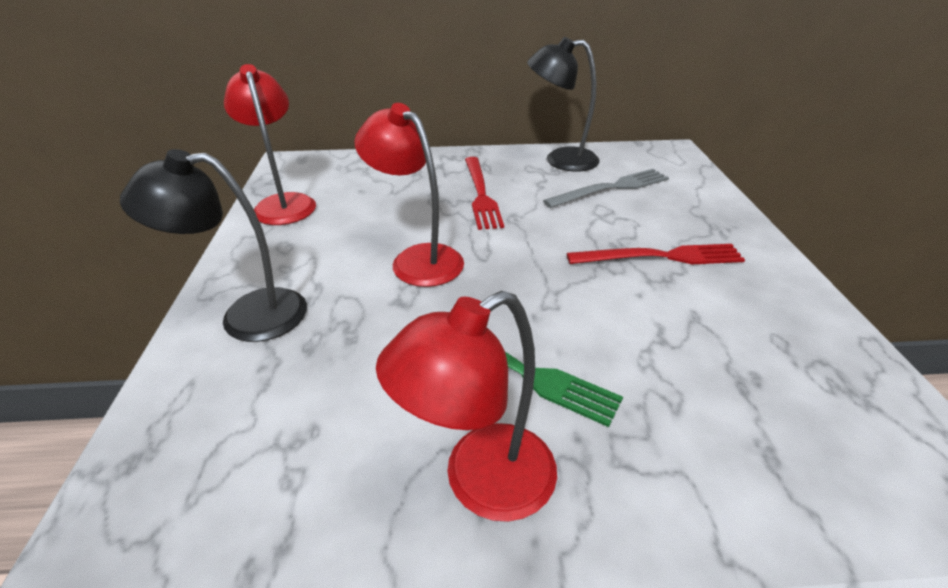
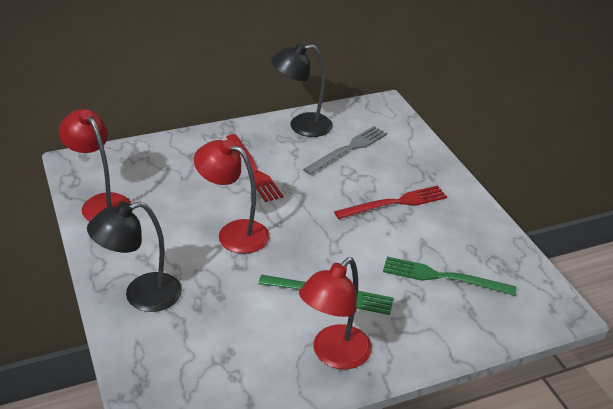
camera: 20 degrees left, 0 degrees up
none -> green fork [383,257,517,296]

